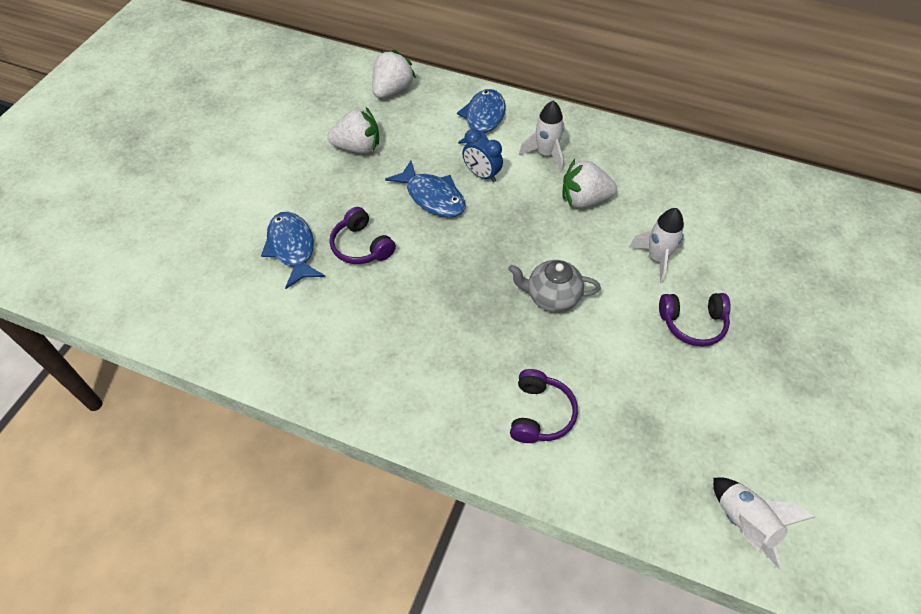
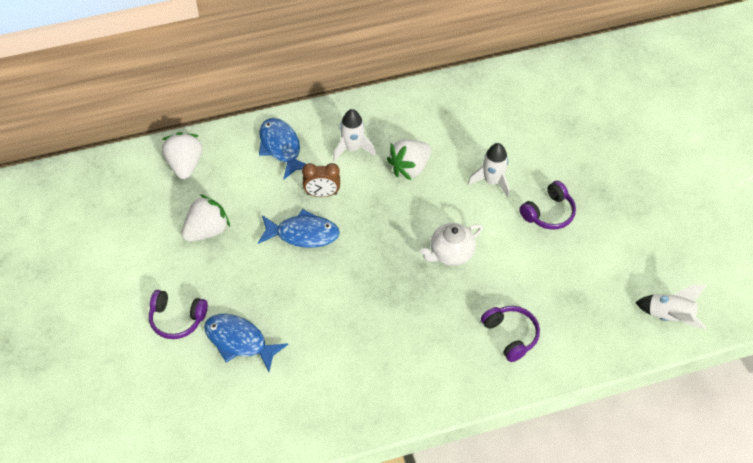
camera: 40 degrees left, 0 degrees up
purple headphones [330,207,396,264] -> purple headphones moved to [149,290,208,339]
blue clock [462,129,503,182] -> brown clock [302,163,340,197]
grey teapot [508,260,601,312] -> white teapot [420,223,483,266]

